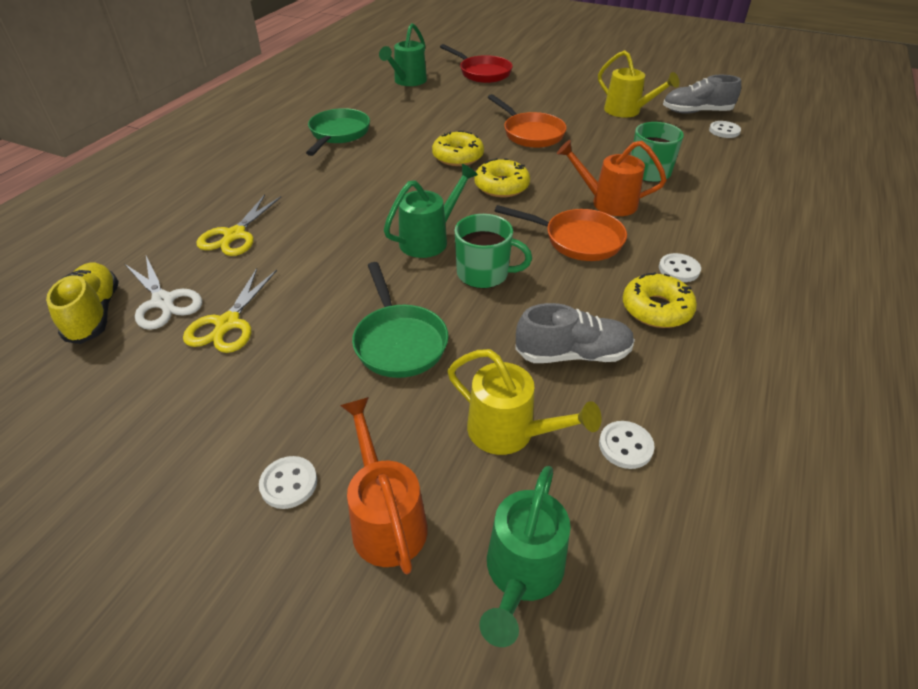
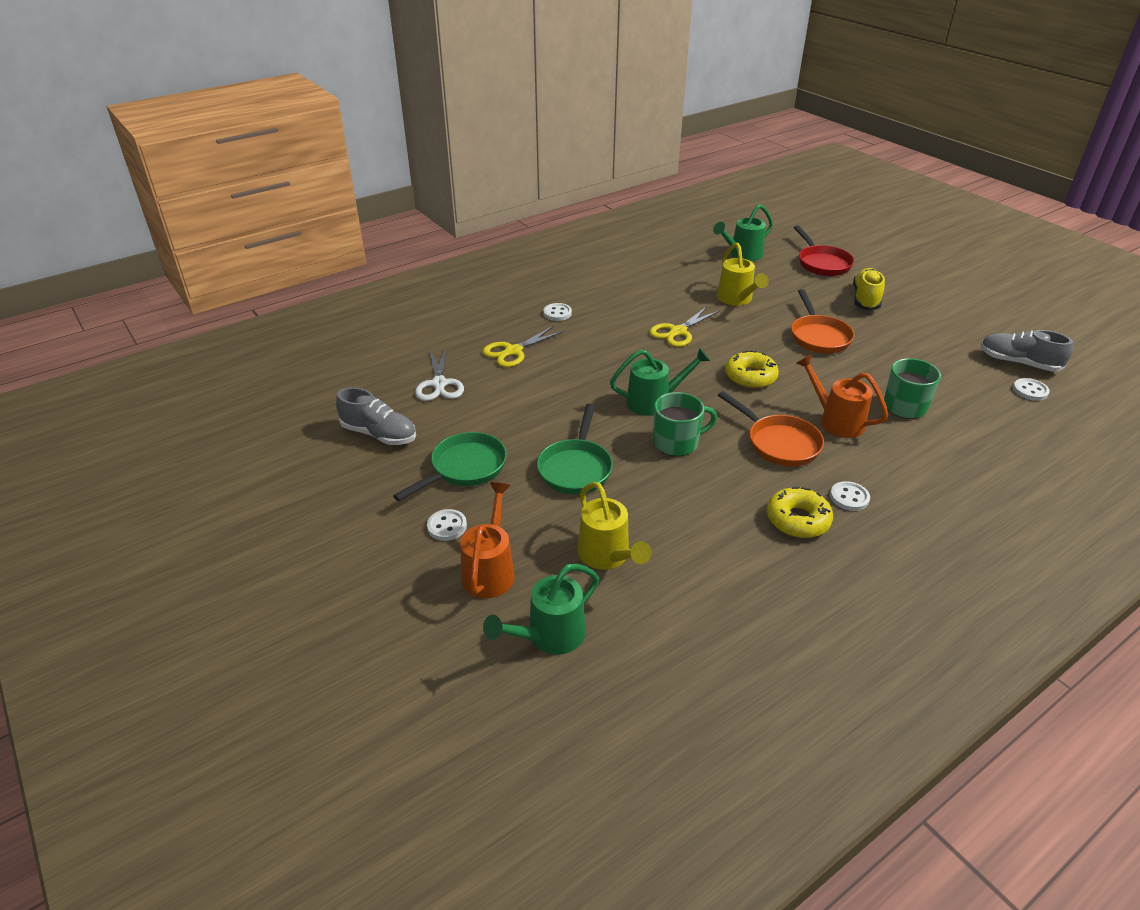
camera: 30 degrees right, 5 degrees down
yellow shoe [46,263,119,344] -> yellow shoe moved to [853,268,885,310]
yellow scissors [183,268,277,353] -> yellow scissors moved to [649,306,720,347]
green pan [306,108,370,156] -> green pan moved to [393,432,507,501]
yellow donut [432,131,484,166] -> none
green mug [455,214,532,289] -> green mug turned 60 degrees counterclockwise [653,392,717,456]
grey shoe [515,303,635,363] -> grey shoe moved to [336,387,416,445]
yellow watering can [598,50,679,118] -> yellow watering can moved to [717,243,769,306]
white button [599,421,655,469] -> white button moved to [543,303,572,321]

